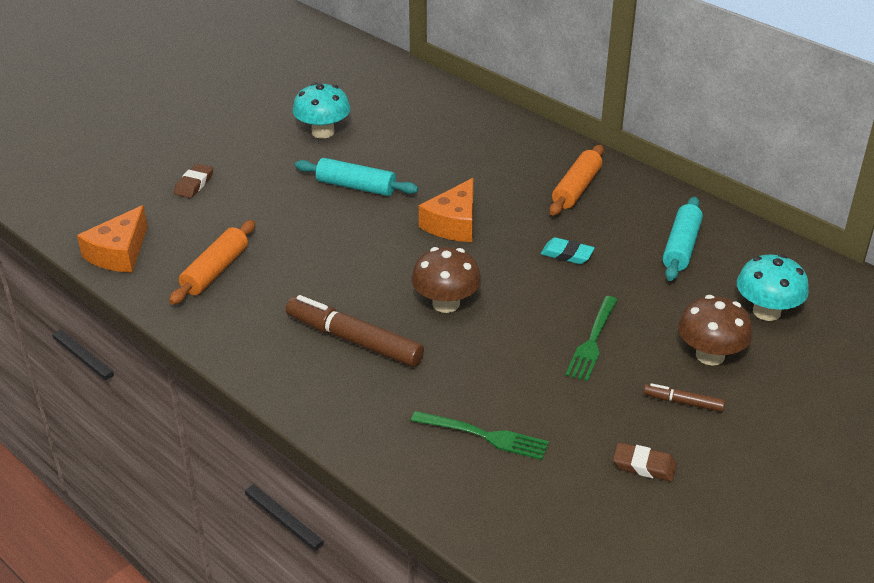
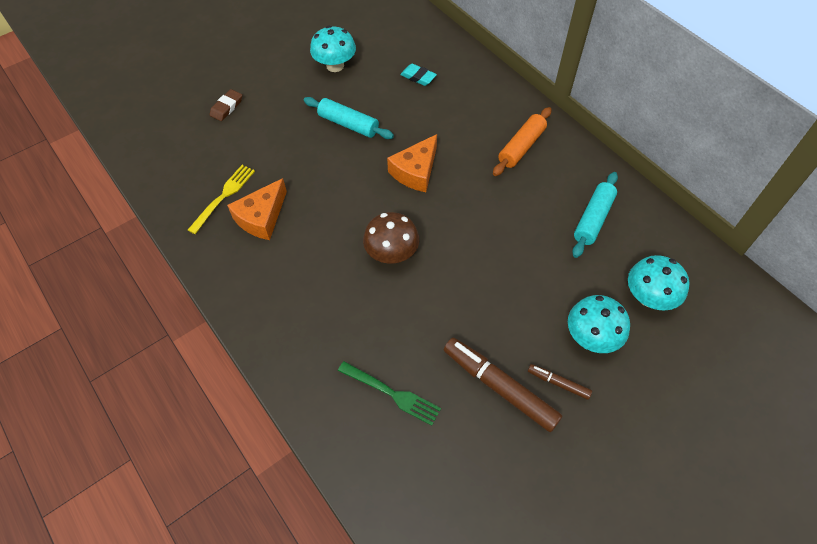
camera: 10 degrees right, 20 degrees up
orange cheese [77,205,148,273] -> orange cheese moved to [227,178,287,240]
orange rolling pin [169,220,255,305] -> yellow fork [188,165,255,234]
brown marker [286,295,424,367] -> brown marker moved to [444,338,562,432]
turquoise eraser [541,237,595,264] -> turquoise eraser moved to [400,64,437,86]
green fork [565,296,618,381] -> none
brown eraser [613,442,677,482] -> none
brown mushroom [678,295,753,366] -> turquoise mushroom [568,295,630,353]

